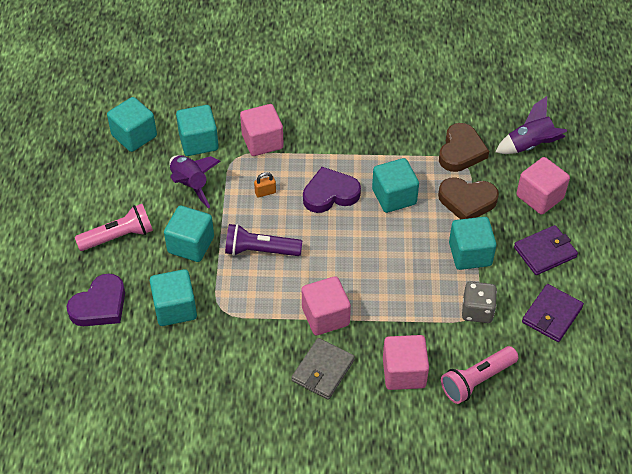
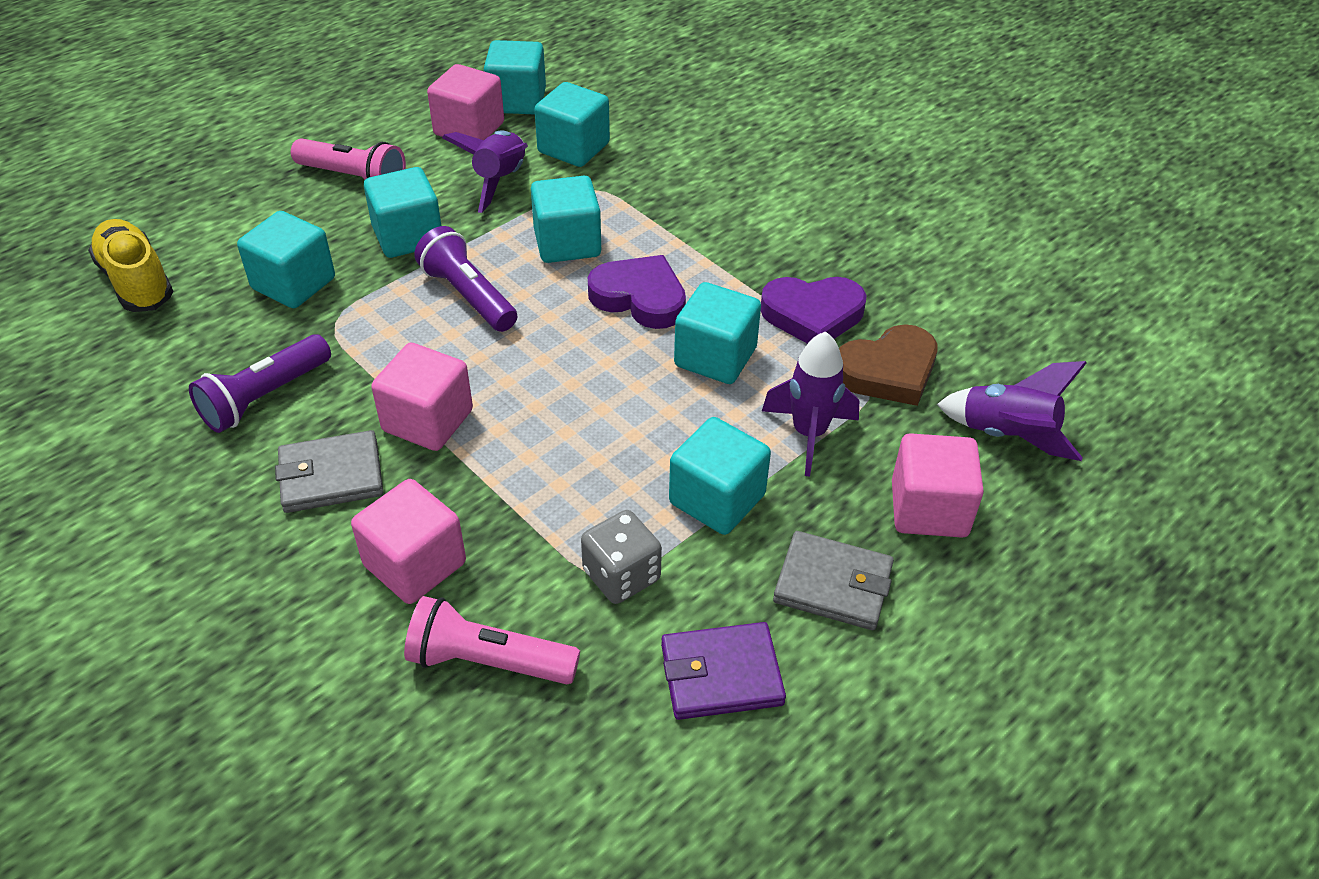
camera: 45 degrees right, 5 degrees down
purple heart [67,273,125,326] -> purple heart moved to [761,277,867,344]
pink cube [240,104,284,156] -> pink cube moved to [427,64,504,140]
orange padlock [254,172,276,198] -> turquoise cube [531,176,601,263]
brown heart [438,177,499,219] -> purple rocket [762,331,859,477]
purple wallet [514,225,578,275] -> grey wallet [773,531,894,630]
none -> yellow shoe [88,219,173,312]
none -> purple flashlight [189,334,331,433]

